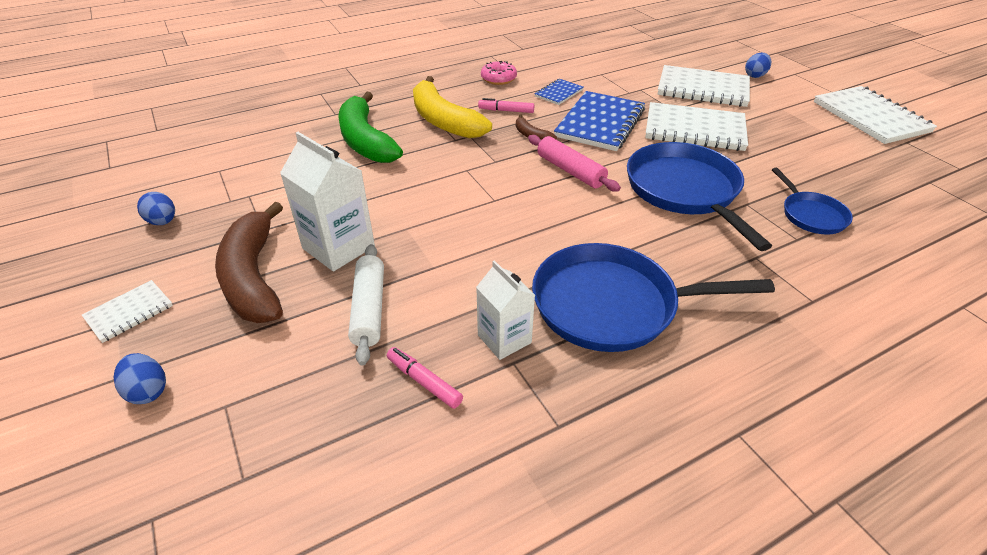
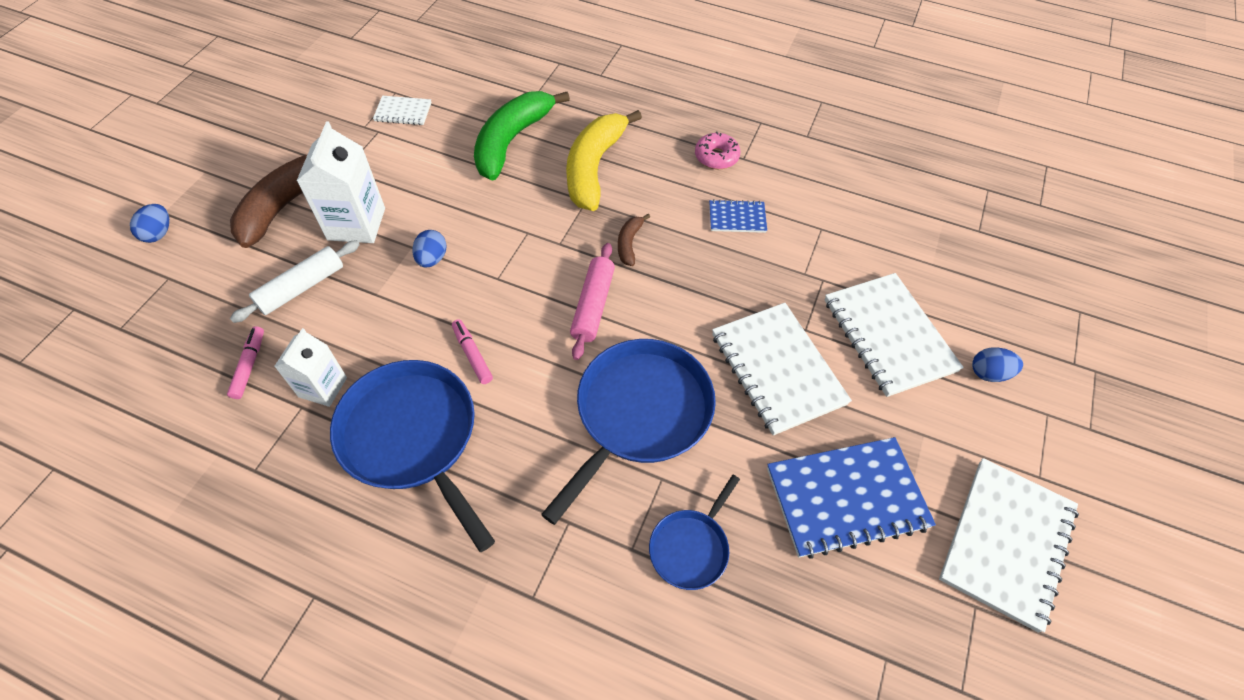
camera: 50 degrees right, 15 degrees up
white notebook [82,280,173,343] -> white notebook moved to [373,96,432,125]
blue egg [137,192,175,225] -> blue egg moved to [412,230,447,267]
pink marker [478,98,534,113] -> pink marker moved to [452,319,493,384]
blue notebook [554,91,645,151] -> blue notebook moved to [767,437,936,559]

